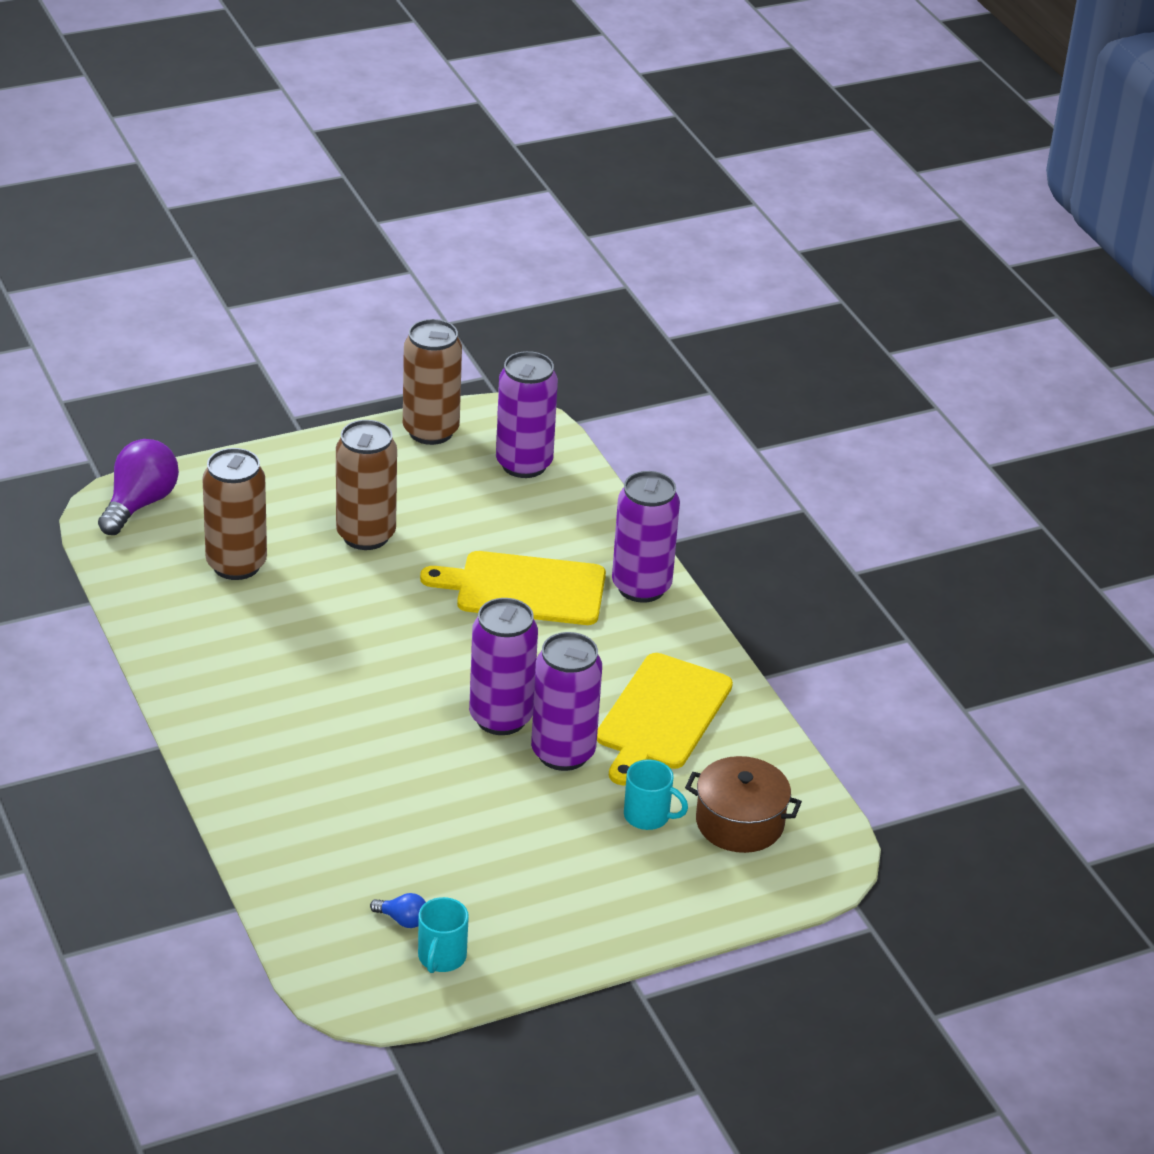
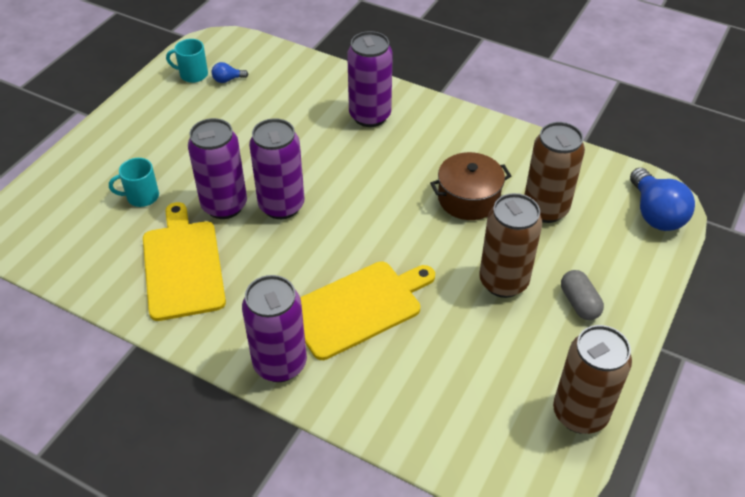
camera: 145 degrees right, 10 degrees up
purple light bulb [98,439,179,535] -> blue light bulb [630,168,695,231]
turquoise mug [418,897,469,973] -> turquoise mug turned 60 degrees counterclockwise [166,39,208,83]
purple can [496,351,558,478] -> purple can moved to [347,31,393,127]
brown pot [685,756,802,853] -> brown pot moved to [430,152,511,220]
none -> grey capsule [561,270,604,320]

